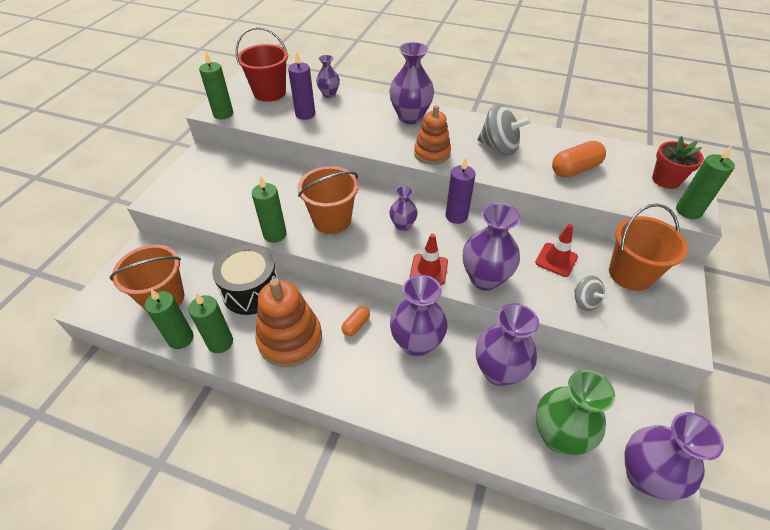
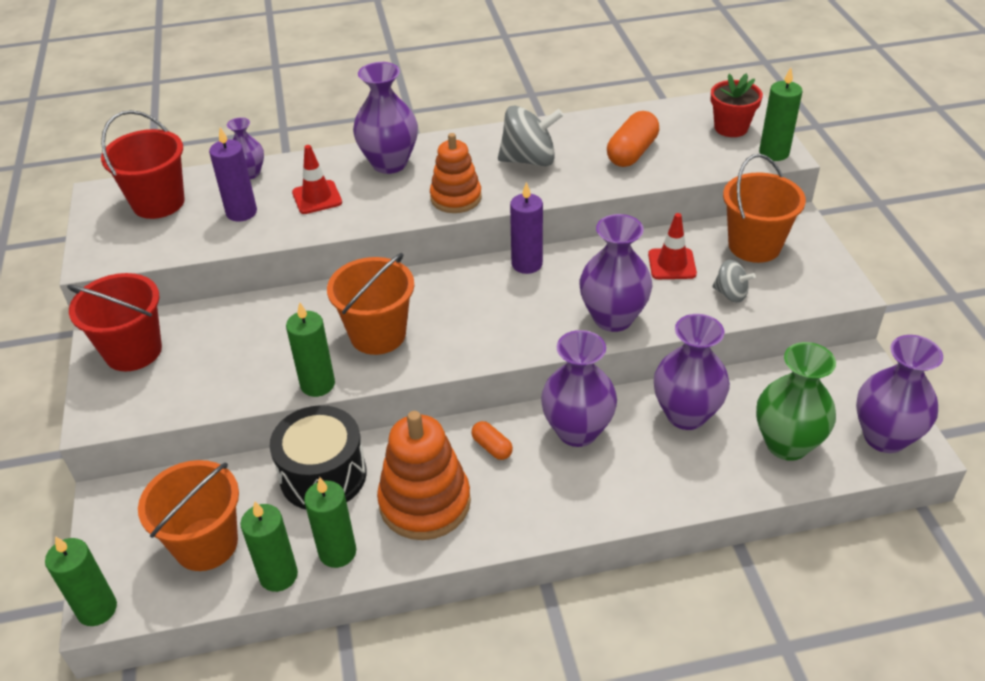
camera: 30 degrees left, 5 degrees down
green candle [199,51,233,119] -> green candle moved to [45,536,117,626]
orange capsule [342,306,370,336] -> orange capsule turned 45 degrees counterclockwise [471,421,513,460]
purple vase [389,186,418,231] -> none
red traffic cone [410,234,448,285] -> red traffic cone moved to [292,145,342,214]
none -> red bucket [67,273,162,371]

